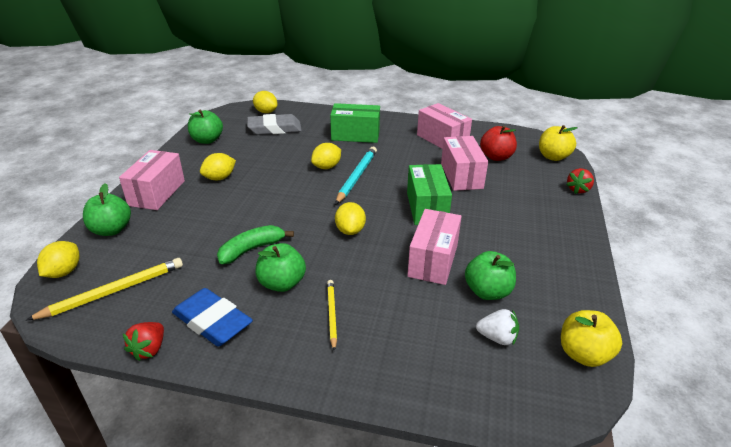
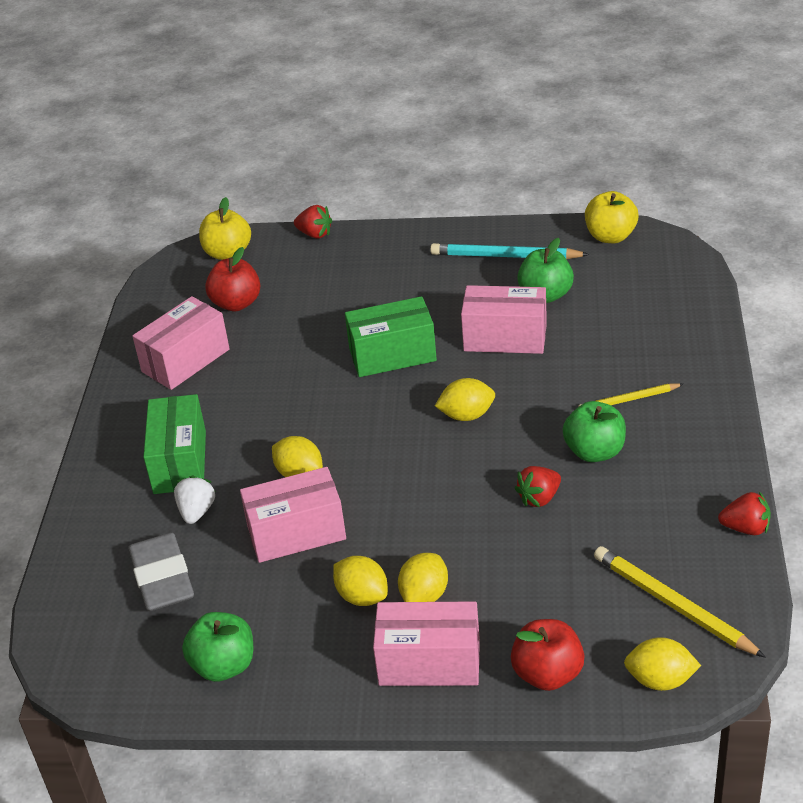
camera: 95 degrees left, 5 degrees up
green apple [83,183,131,236] -> red apple [511,619,585,691]
blue eraser [172,288,253,347] -> none
green banana [217,225,294,264] -> red strawberry [515,466,561,507]
yellow lemon [253,91,277,113] -> yellow lemon moved to [398,553,448,602]
turquoise pencil [335,147,377,205] -> turquoise pencil moved to [430,243,589,259]
pink box [441,136,488,191] -> pink box moved to [240,467,346,563]
white strawberry [476,309,519,345] -> white strawberry moved to [174,475,215,524]

